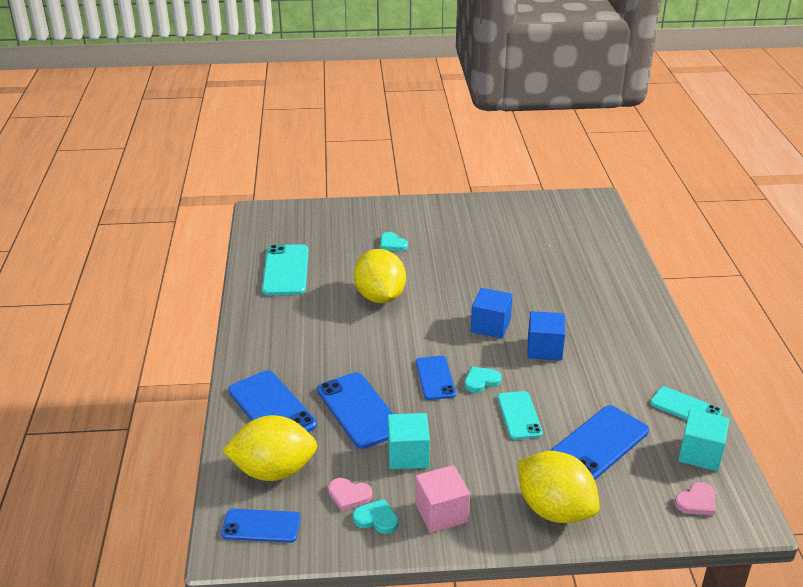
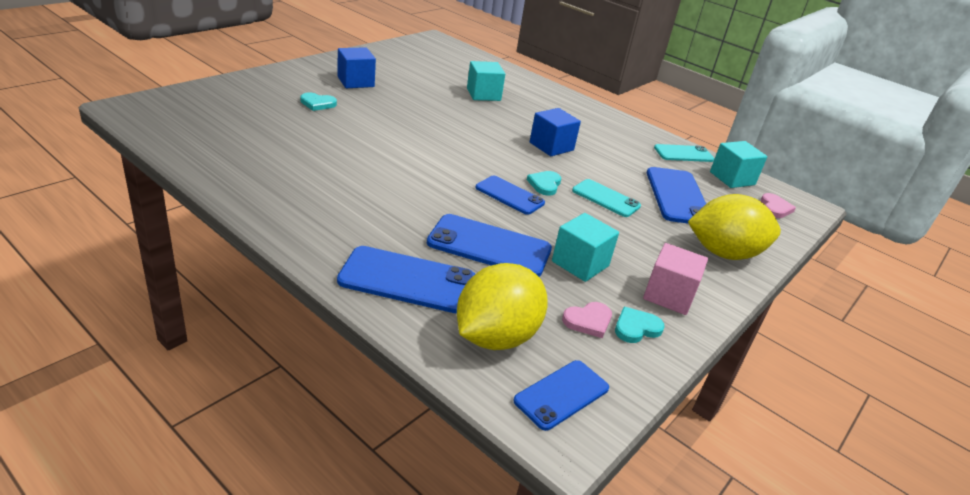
camera: 50 degrees left, 0 degrees up
turquoise phone [262,244,308,295] -> none
yellow lemon [354,249,406,303] -> none
blue cube [471,288,513,338] -> blue cube moved to [337,47,376,88]
none -> turquoise cube [467,61,505,101]

